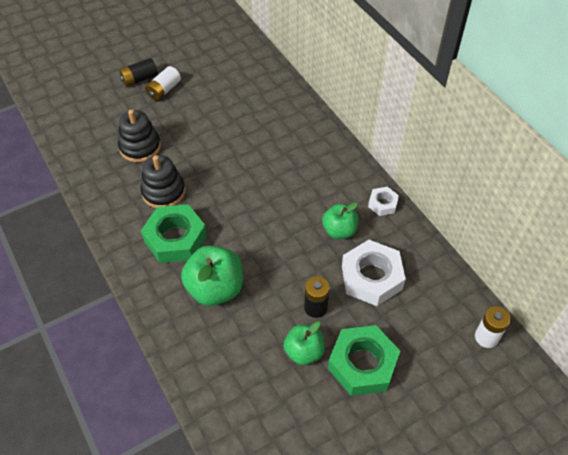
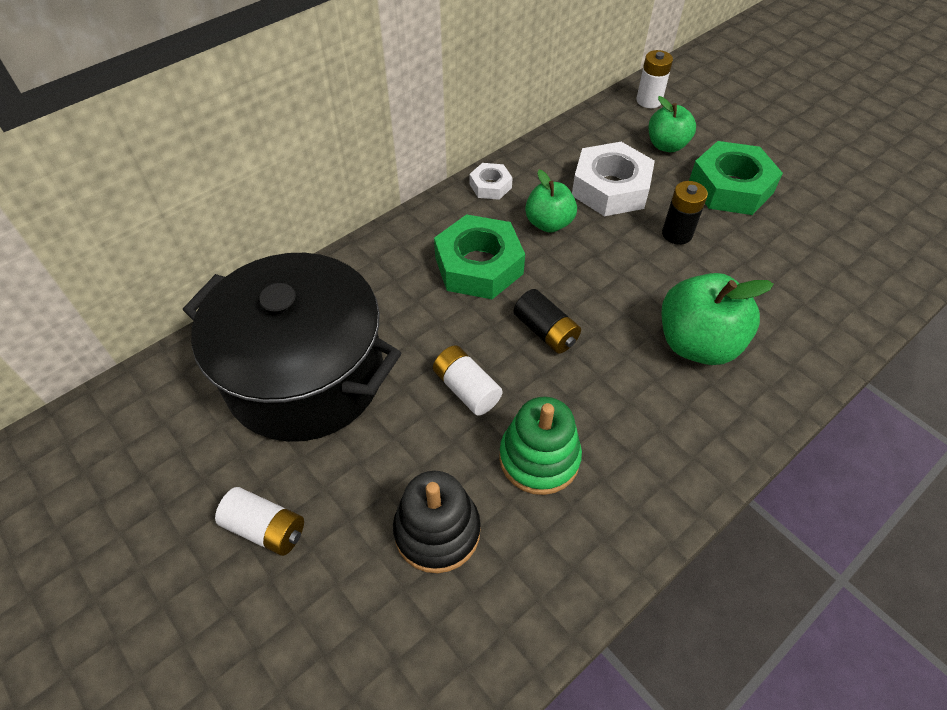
camera: 100 degrees left, 0 degrees up
black battery [119,58,158,87] -> black battery moved to [514,289,581,354]
black stacking toy [141,155,185,208] -> green stacking toy [499,397,582,495]
green nut [141,204,207,263] -> green nut moved to [434,214,525,299]
green apple [284,321,325,365] -> green apple moved to [649,96,696,152]
none -> black pot [183,253,401,442]
none -> white battery [433,345,503,416]

